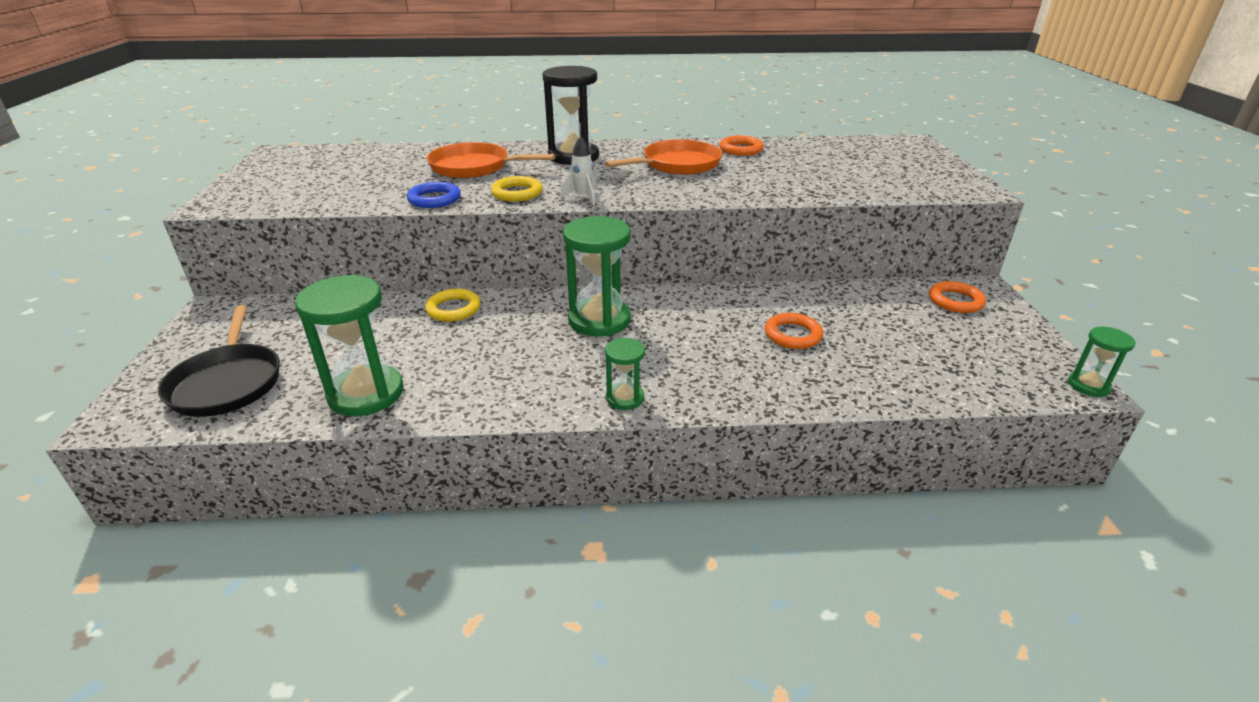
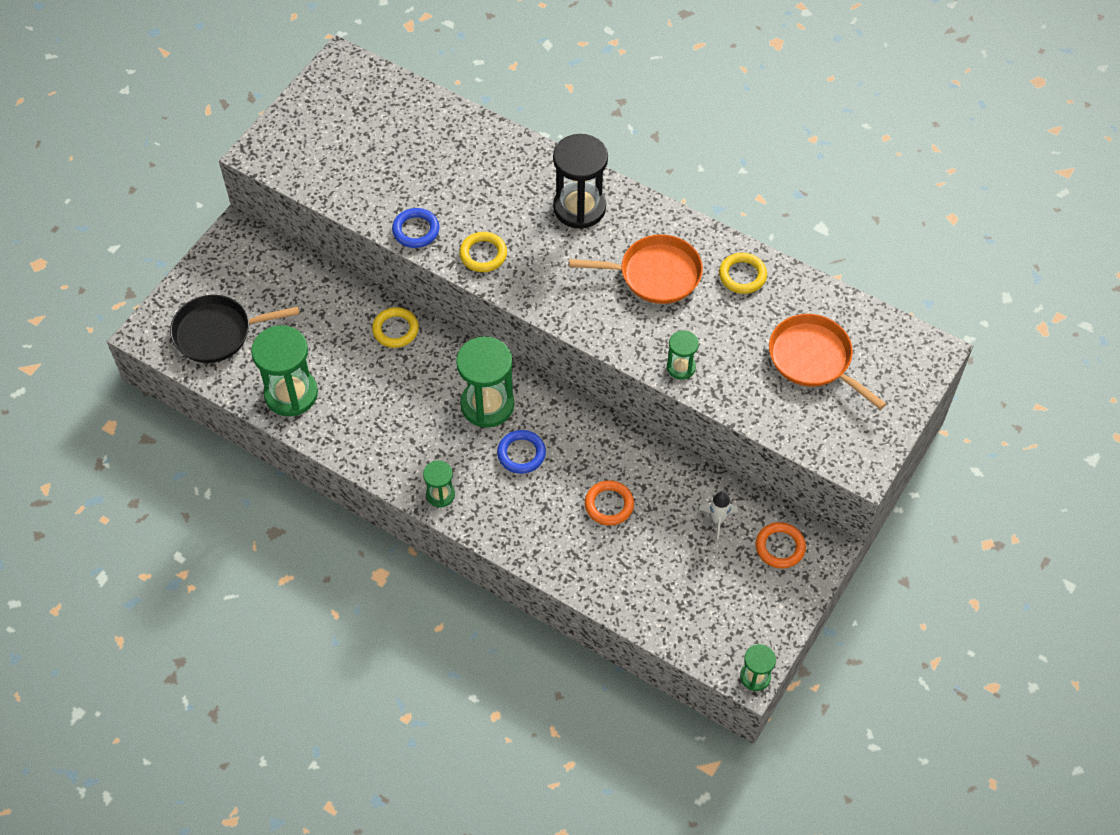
camera: 35 degrees right, 25 degrees up
black pan [158,305,280,417] -> black pan turned 60 degrees clockwise [170,295,299,363]
orange pan [427,142,555,178] -> orange pan moved to [769,314,886,410]
white rocket [560,136,596,206] -> white rocket moved to [699,491,738,540]
orange ring [719,136,764,156] -> yellow ring [719,253,767,294]
none -> blue ring [497,430,546,474]
none -> green hourglass [667,330,699,379]

